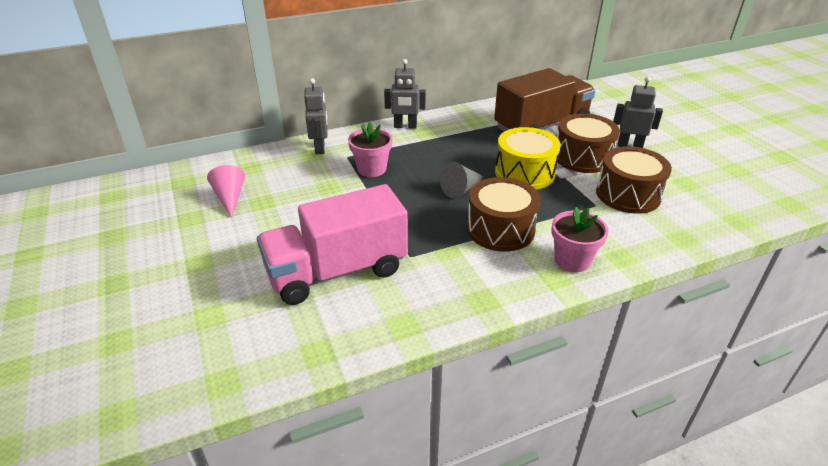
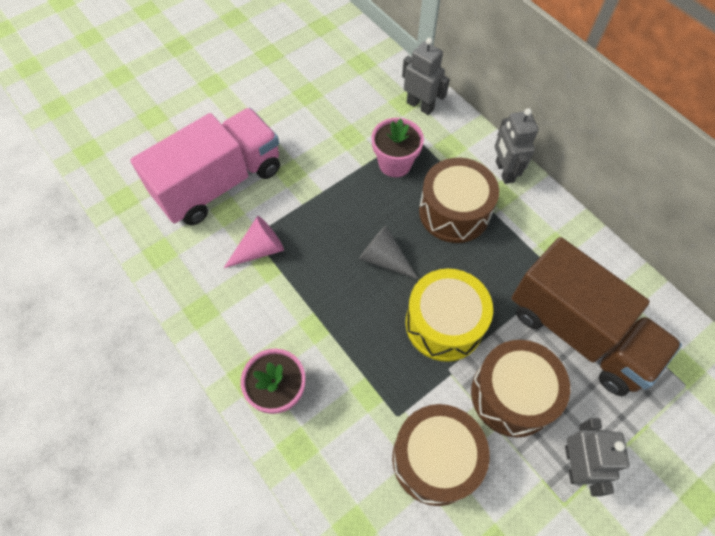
camera: 75 degrees right, 25 degrees up
pink cone [207,165,245,218] -> pink cone moved to [224,216,284,268]
pink truck [257,184,408,305] -> pink truck turned 90 degrees clockwise [130,108,280,226]
grey robot [304,78,328,155] -> grey robot turned 120 degrees counterclockwise [402,38,450,115]
brown drum [467,177,541,252] -> brown drum moved to [419,158,499,243]

